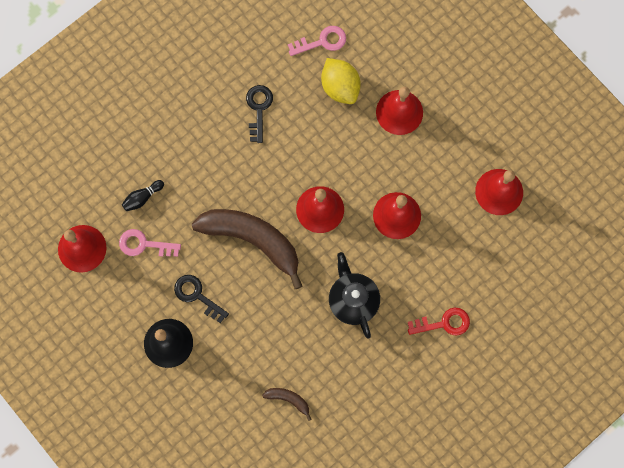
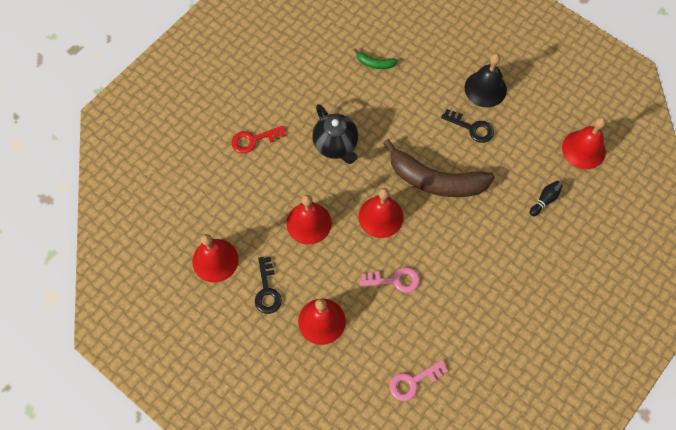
camera: 170 degrees right, 10 degrees down
pink key [119,229,181,257] -> pink key moved to [360,267,420,293]
black key [246,85,273,143] -> black key moved to [255,257,282,314]
brown banana [262,388,312,421] -> green banana [354,48,398,69]
yellow lemon [321,58,361,104] -> none

